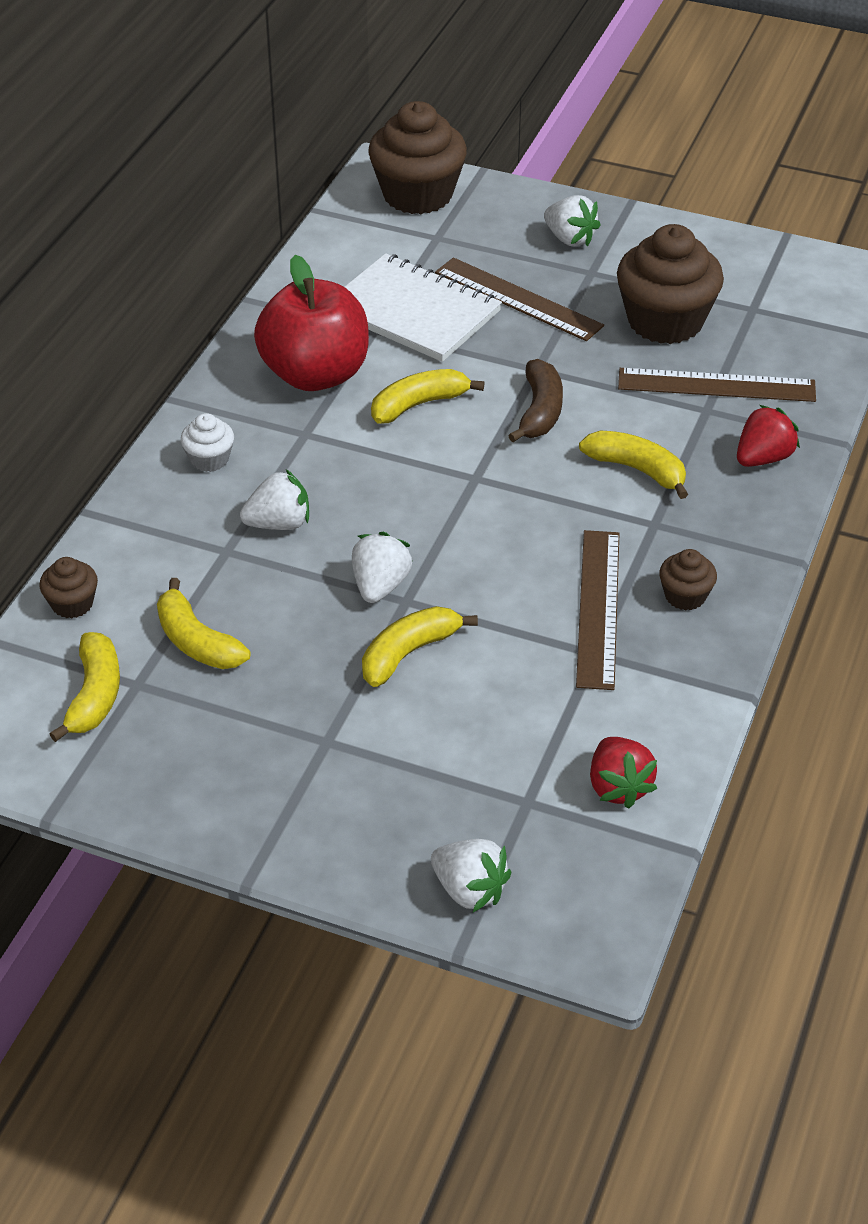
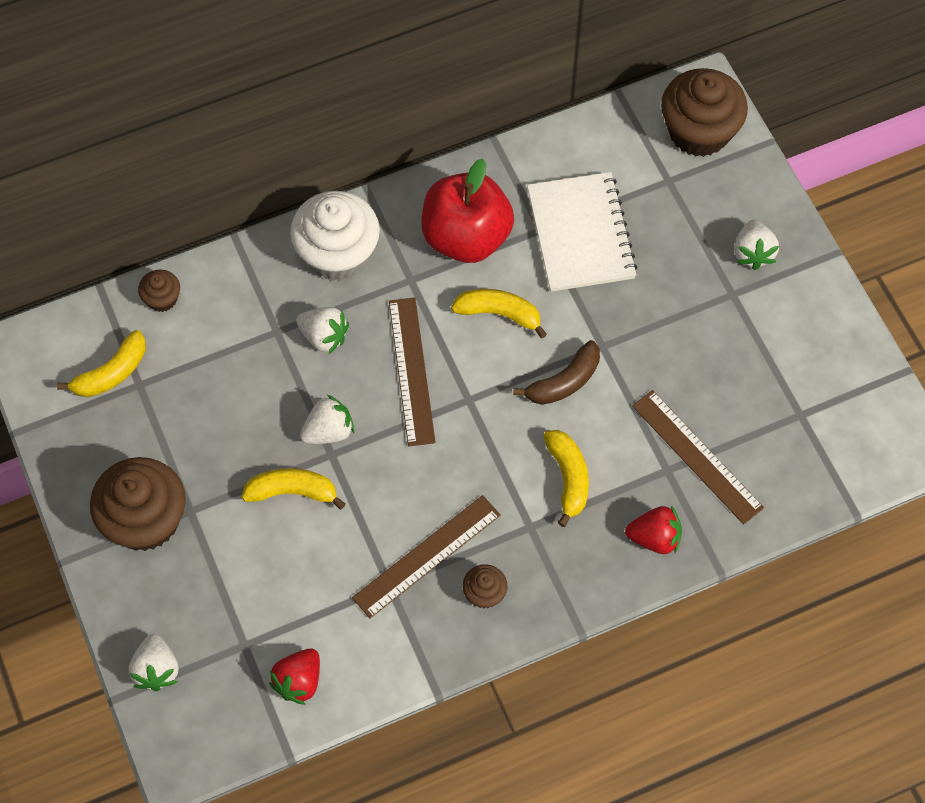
camera: 45 degrees right, 20 degrees up
yellow banana [157,578,250,669] -> none
white cupcake [181,413,234,472] -> white cupcake [290,191,380,281], size x2.13
brown ruler [435,258,604,341] -> brown ruler moved to [389,297,436,446]
brown cupcake [617,224,724,344] -> brown cupcake moved to [90,457,186,551]

